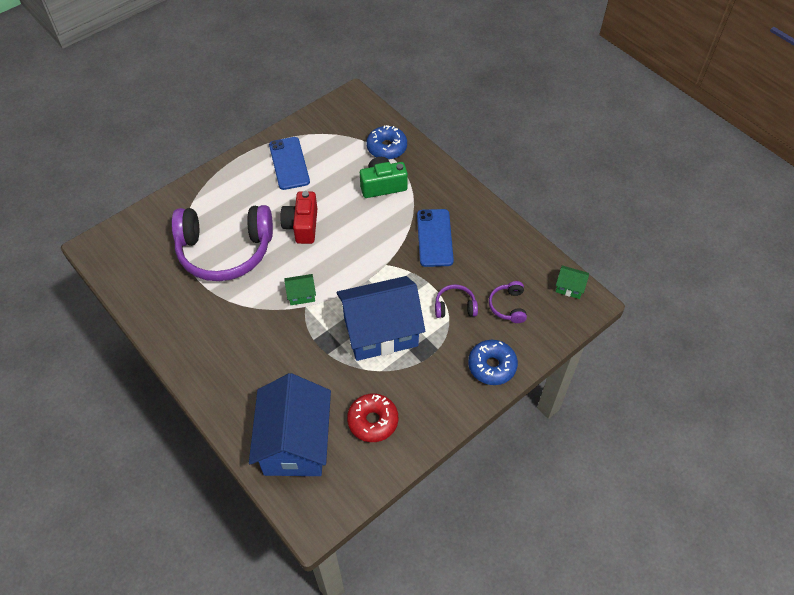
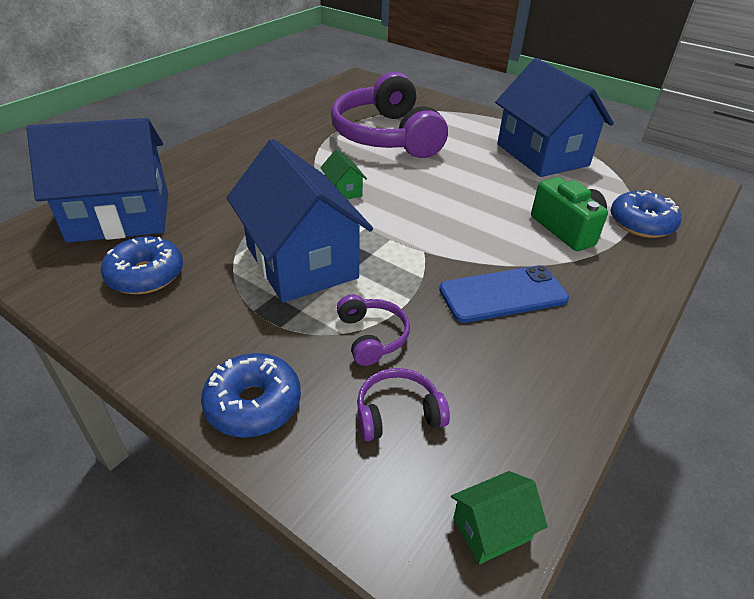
camera: 75 degrees right, 15 degrees down
blue phone [269,137,310,190] -> blue house [495,58,614,177]
red camera [280,191,317,244] -> none
red donut [347,393,398,442] -> blue donut [101,237,183,294]
green house [555,266,589,299] -> green house turned 60 degrees clockwise [451,471,548,564]

